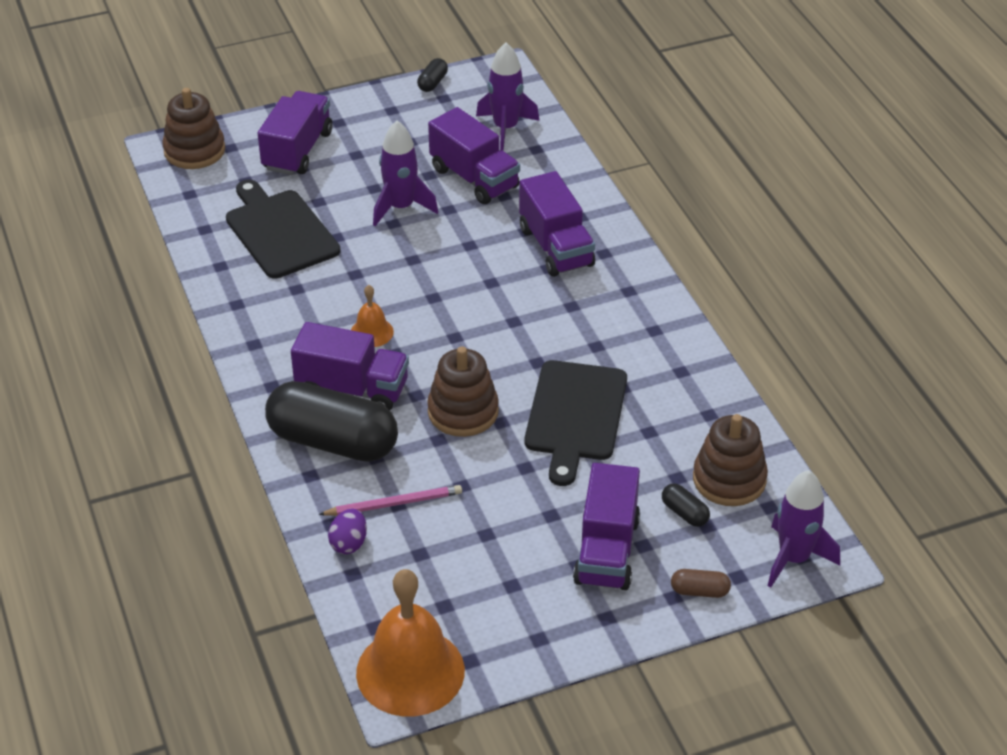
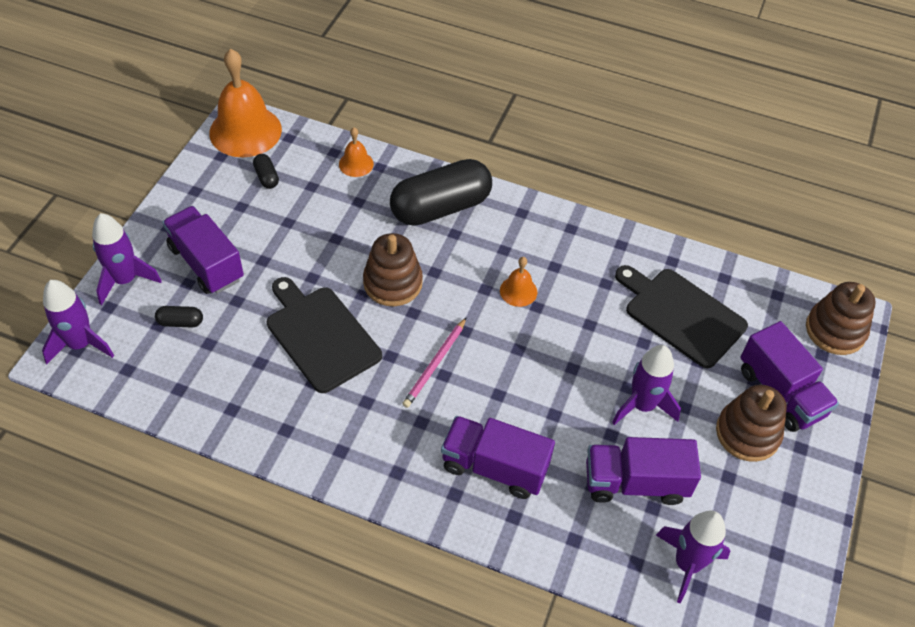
camera: 130 degrees right, 10 degrees up
black cutting board [226,180,340,279] -> black cutting board turned 150 degrees counterclockwise [615,265,748,368]
purple truck [291,322,409,410] -> none
pink pencil [319,485,462,516] -> pink pencil moved to [402,317,467,408]
purple egg [328,509,367,554] -> orange bell [339,127,374,177]
black capsule [417,58,448,92] -> black capsule moved to [253,154,279,189]
brown capsule [671,569,731,598] -> purple rocket [92,213,162,305]
brown stacking toy [693,414,768,506] -> brown stacking toy moved to [716,385,787,462]

